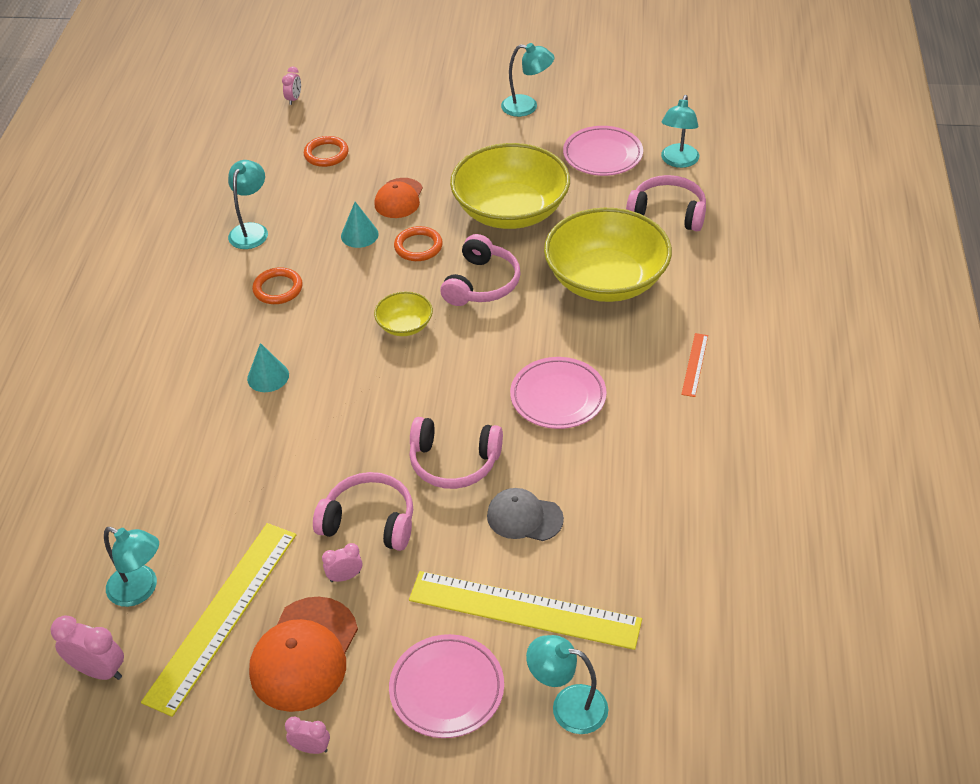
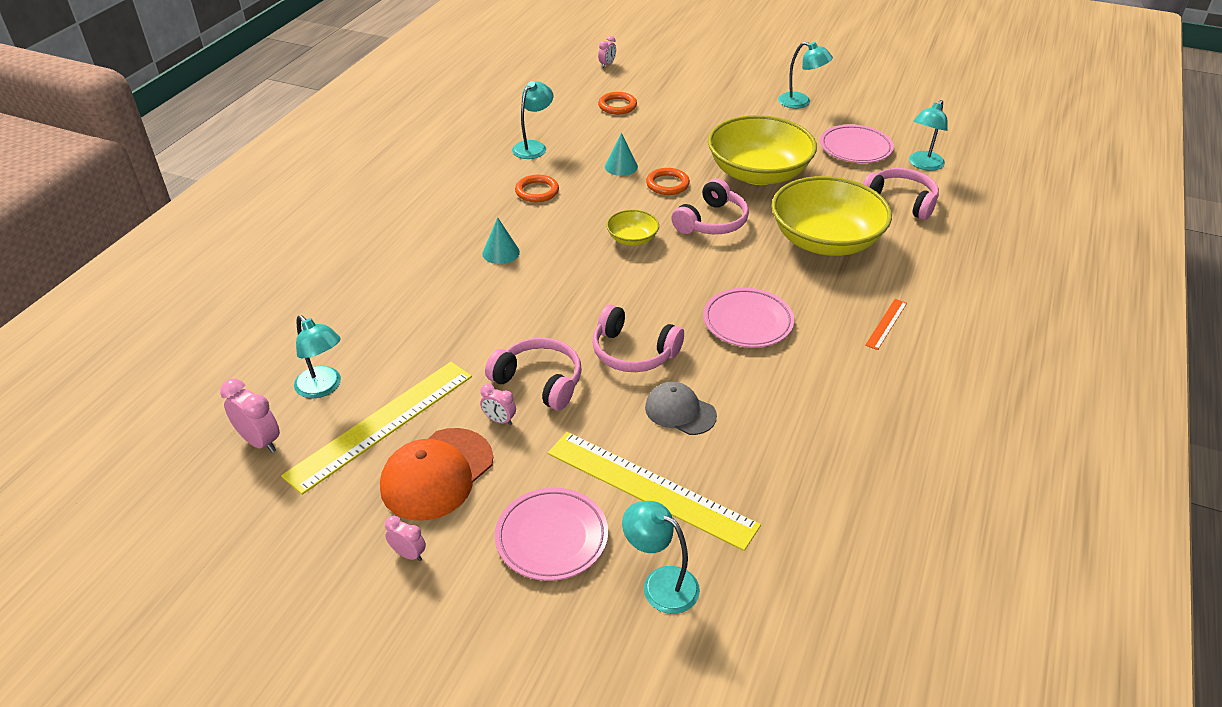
camera: 15 degrees right, 5 degrees down
pink clock [322,543,362,582] -> pink clock turned 150 degrees counterclockwise [480,384,516,425]
orange cap [374,178,423,218] -> none

